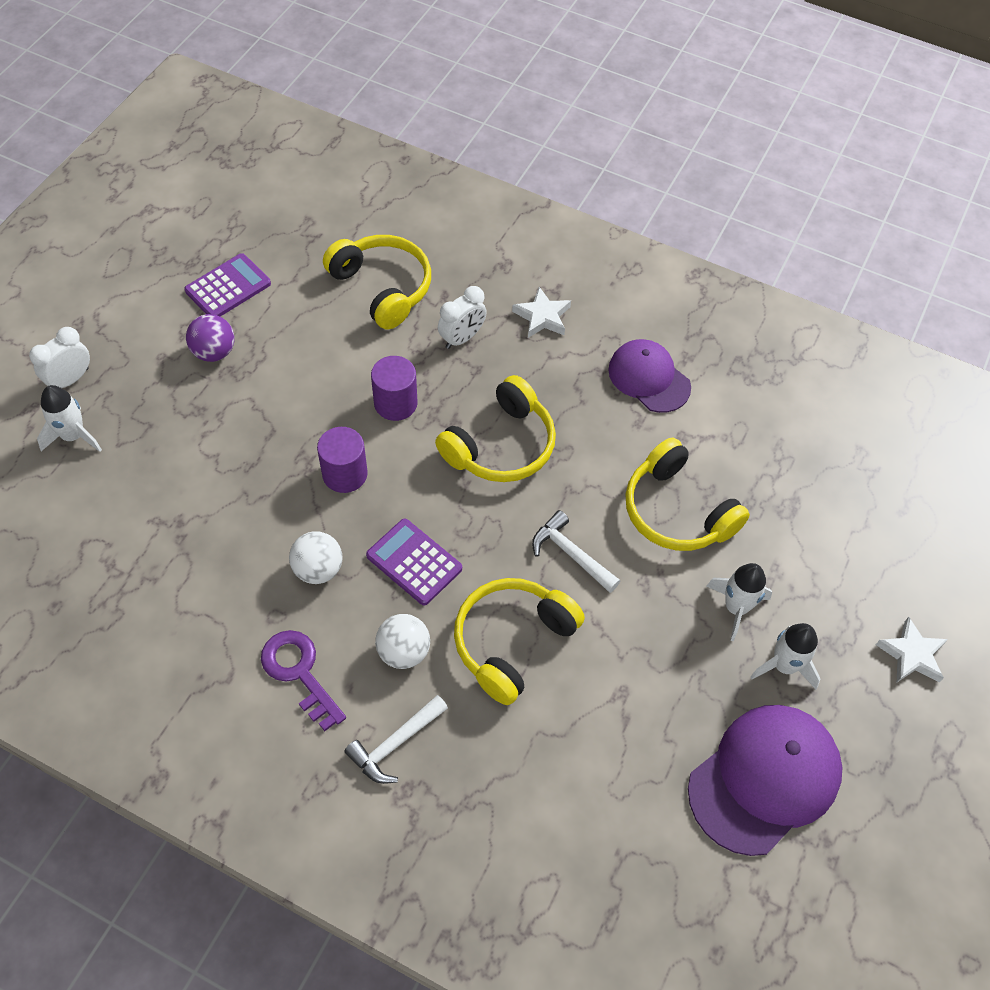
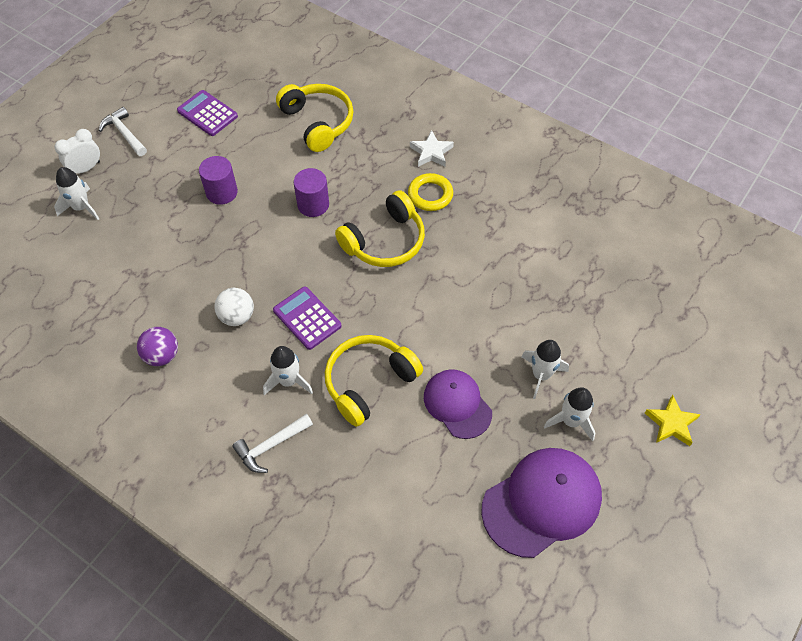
camera: 10 degrees right, 0 degrees up
purple calculator [184,253,271,317] -> purple calculator turned 105 degrees counterclockwise [177,90,238,136]
purple ball [186,314,235,362] -> purple ball moved to [137,327,178,366]
purple key [261,630,346,731] -> none
purple cylinder [317,427,368,493] -> purple cylinder moved to [199,156,238,205]
white ball [375,614,430,669] -> white rocket [263,346,313,395]
white clock [438,286,487,349] -> none
white hammer [532,510,620,593] -> white hammer moved to [99,107,147,156]
purple cap [608,339,691,413] -> purple cap moved to [424,369,492,439]
yellow headphones [626,437,750,551] -> none
white star [876,617,948,682] -> yellow star [645,395,701,446]
none -> yellow ring [408,173,453,211]

